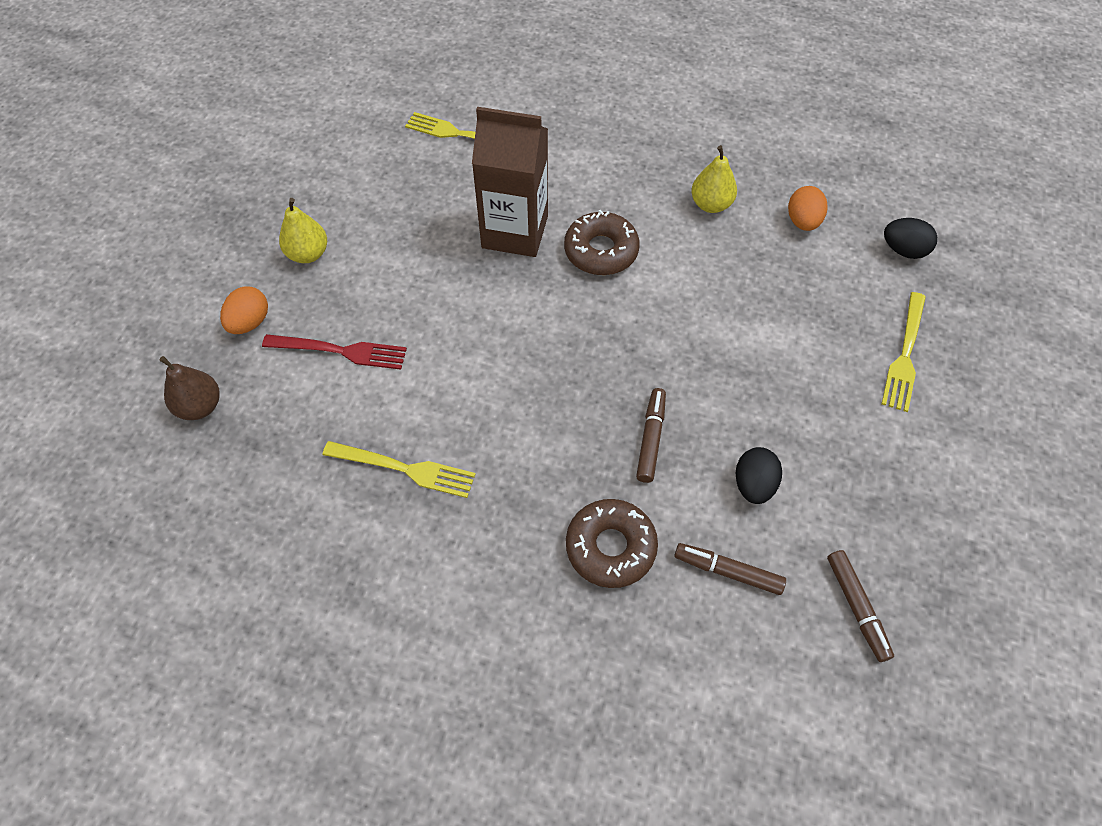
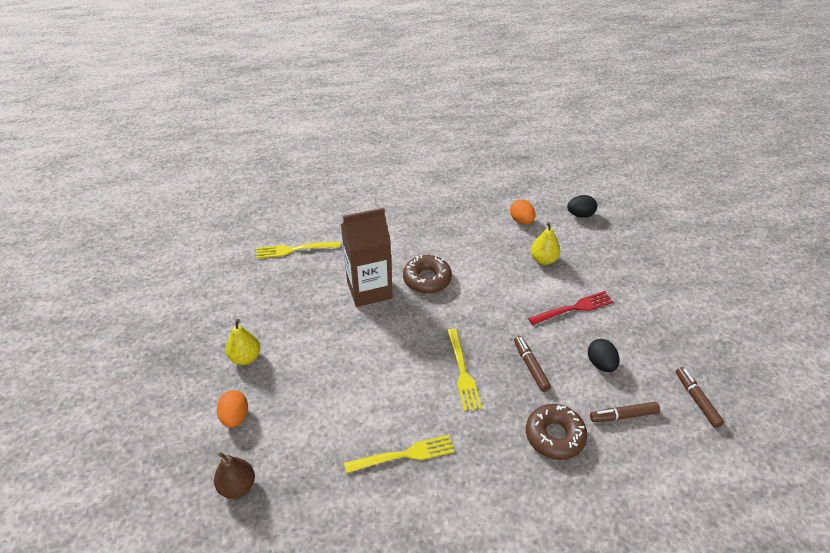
camera: 30 degrees left, 15 degrees down
red fork [262,334,407,370] -> red fork moved to [528,291,613,325]
yellow pear [691,145,737,213] -> yellow pear moved to [530,222,560,265]
brown marker [827,550,894,662] -> brown marker turned 150 degrees counterclockwise [676,367,724,428]
yellow fork [881,292,926,412] -> yellow fork moved to [447,328,482,411]

